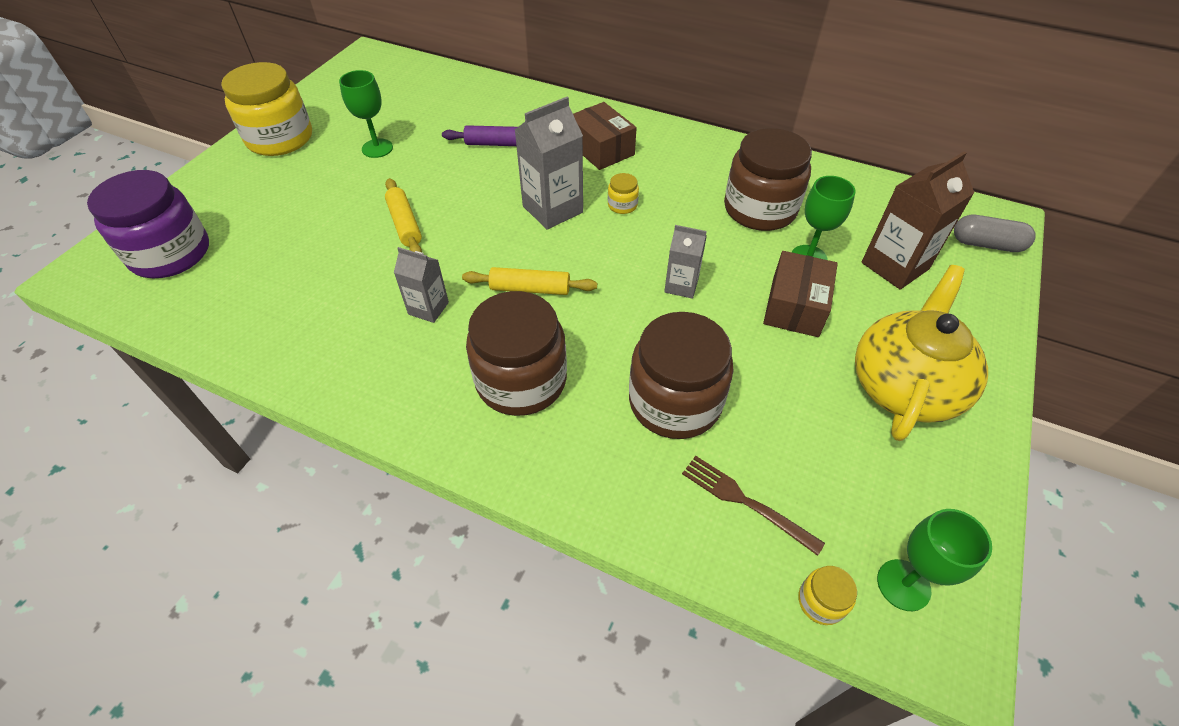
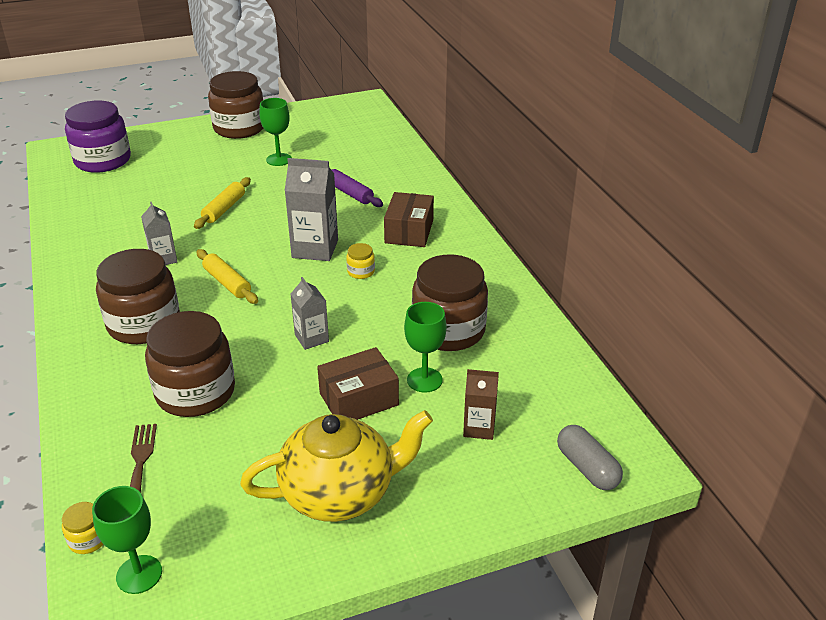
camera: 45 degrees right, 15 degrees down
yellow jar [221,62,312,156] -> brown jar [208,71,263,139]
brown carton [861,151,974,290] -> brown carton [463,369,499,440], size x0.59

